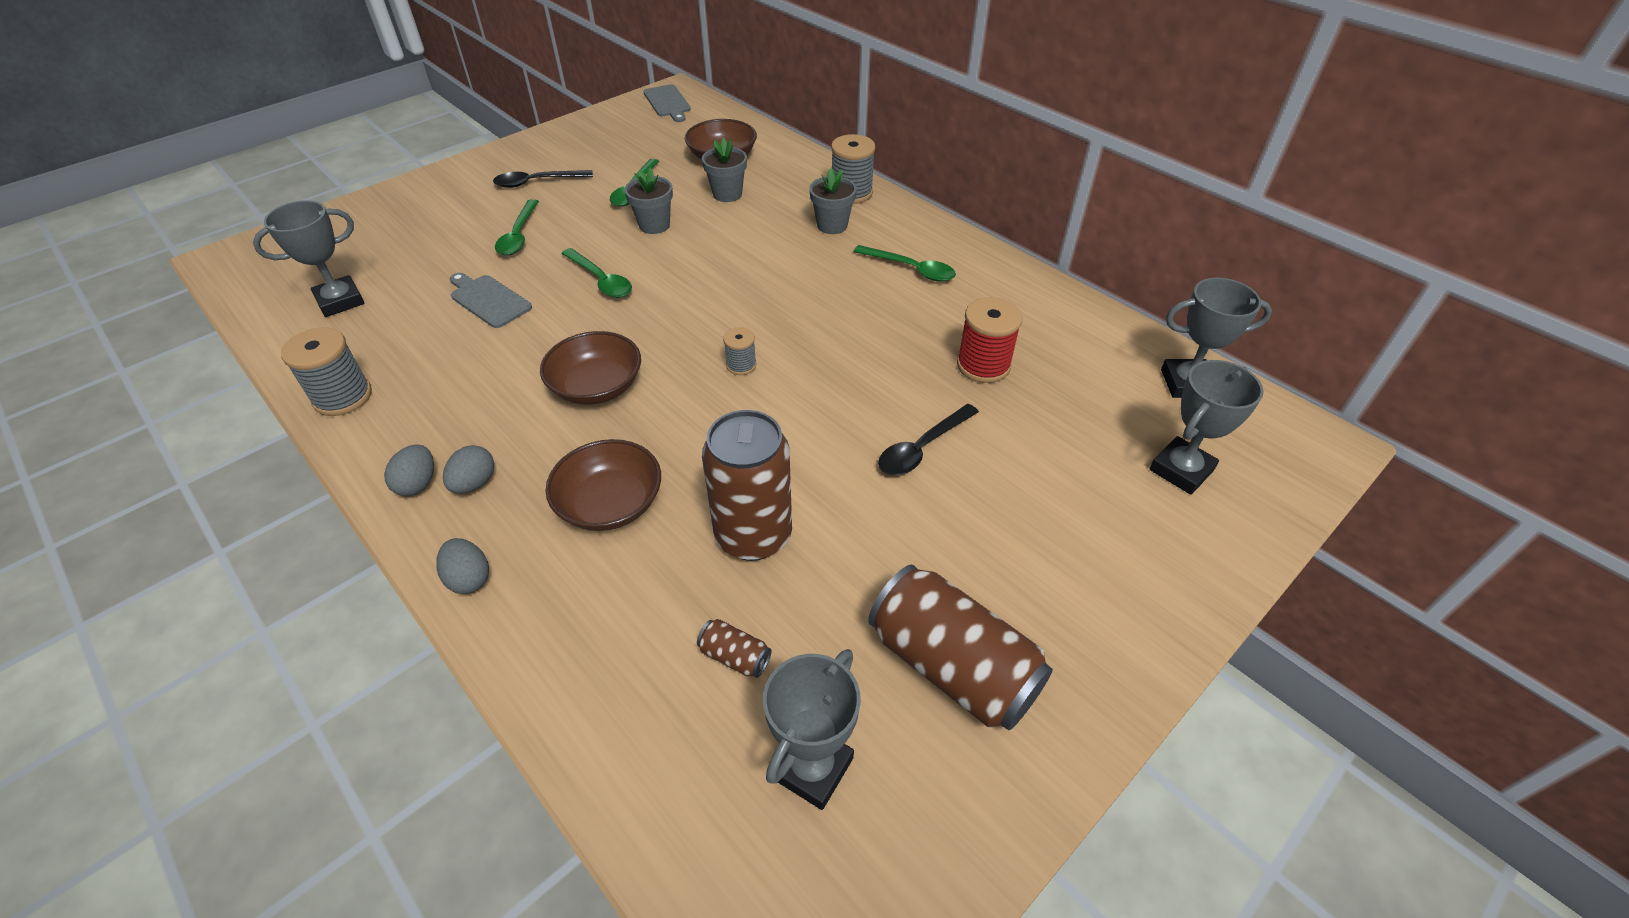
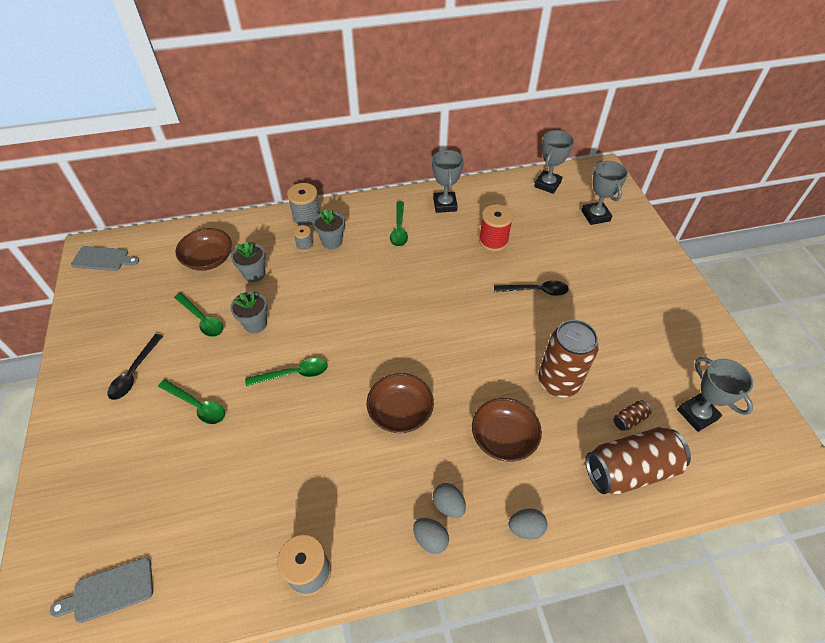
camera: 60 degrees left, 5 degrees up
grey trophy [253,200,365,317] -> grey trophy moved to [432,150,464,213]
grey cutting board [450,273,532,328] -> grey cutting board moved to [50,557,153,623]
grey spool [723,327,757,375] -> grey spool moved to [293,225,313,252]
green spoon [853,245,956,282] -> green spoon turned 120 degrees clockwise [390,201,408,247]
brown can [868,565,1053,730] -> brown can moved to [585,426,691,495]
black spoon [878,404,979,475] -> black spoon turned 75 degrees counterclockwise [494,280,569,296]

